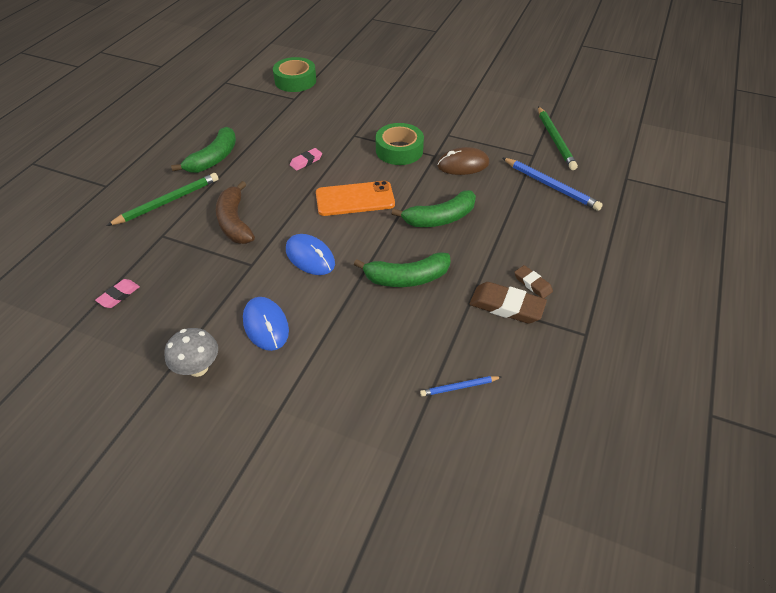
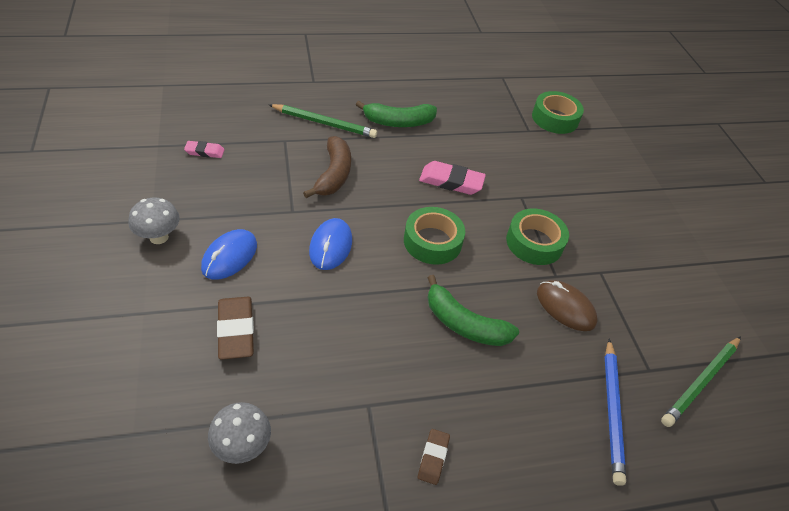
camera: 50 degrees right, 0 degrees up
brown banana [216,181,255,244] -> brown banana turned 150 degrees clockwise [303,136,351,198]
pink eraser [290,148,322,171] -> pink eraser [419,161,486,195], size x1.73
orange phone [316,181,395,216] -> green tape [404,207,465,265]
green banana [354,252,451,287] -> none
blue pencil [420,376,501,397] -> grey mushroom [208,402,271,464]
brown eraser [469,282,547,324] -> brown eraser moved to [217,297,254,360]

